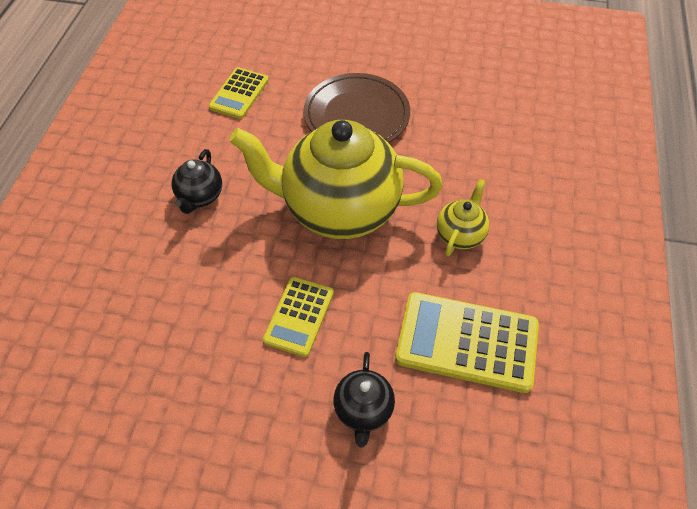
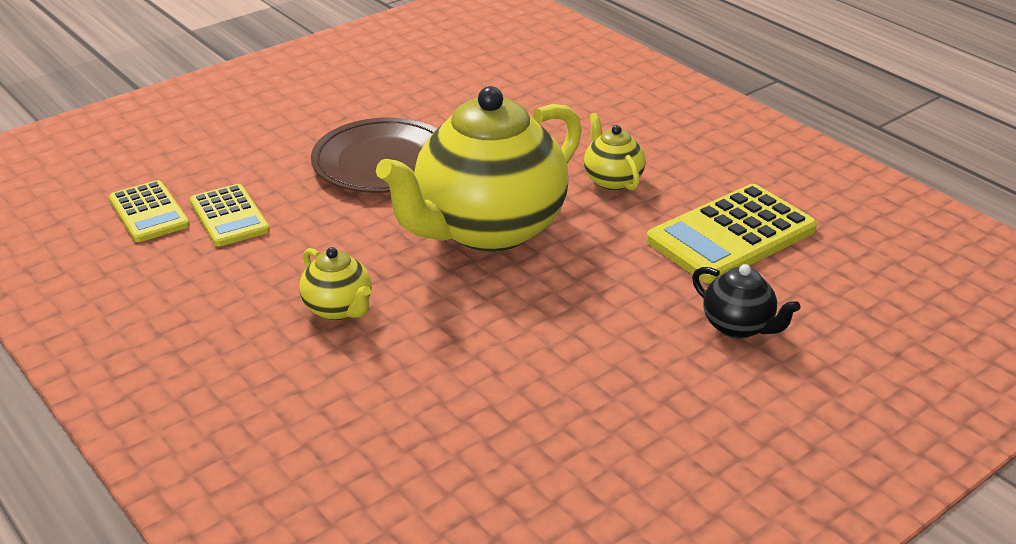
camera: 50 degrees left, 20 degrees down
black teapot [172,149,222,214] -> yellow teapot [299,247,371,321]
yellow calculator [263,277,334,357] -> yellow calculator moved to [109,180,190,242]

